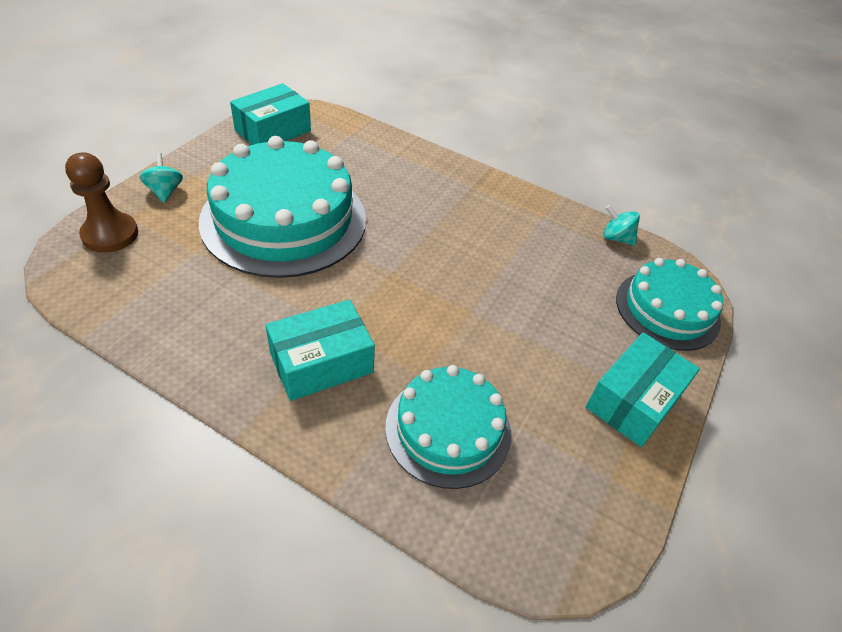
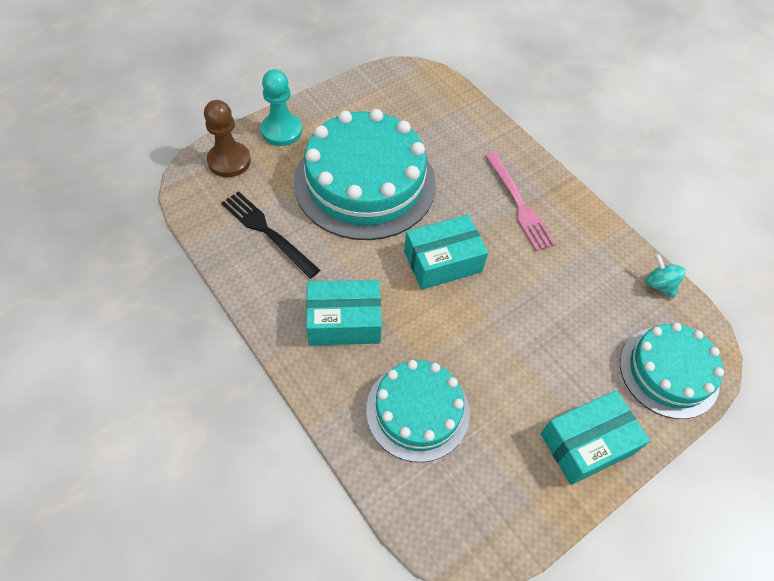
camera: 25 degrees right, 10 degrees up
turquoise spinning top [139,153,183,203] -> turquoise pawn [261,69,302,146]
turquoise box [230,83,311,145] -> turquoise box moved to [404,215,488,290]
none -> black fork [221,191,320,278]
none -> pink fork [485,152,556,251]

